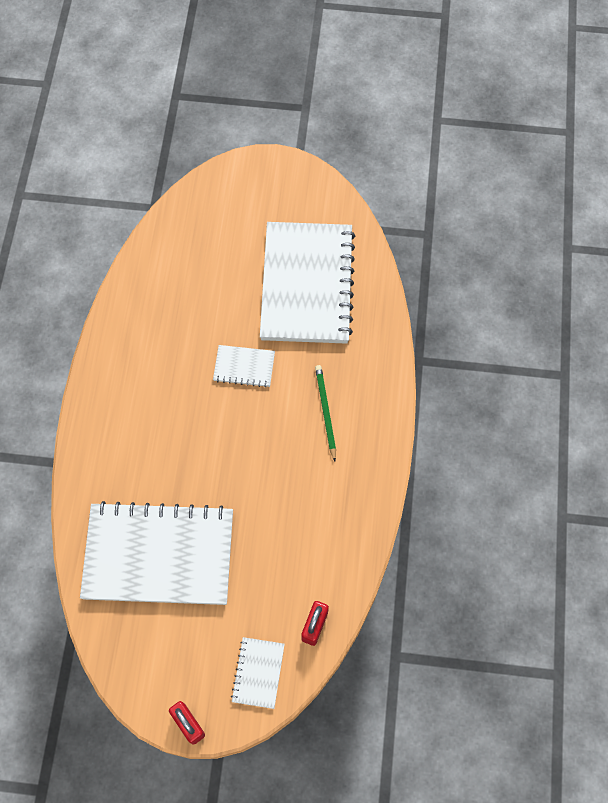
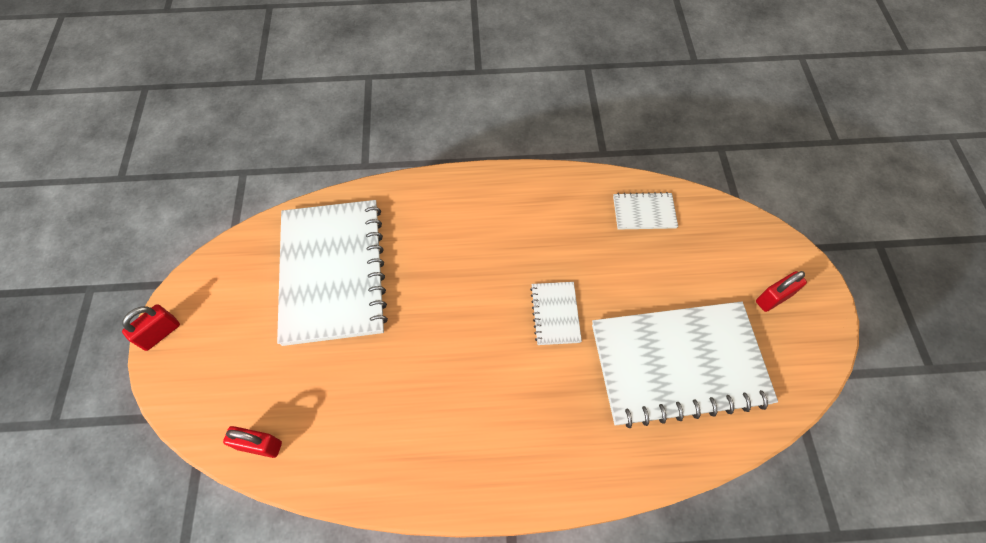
camera: 80 degrees right, 5 degrees down
white notebook [231,637,285,709] -> white notebook moved to [613,192,678,229]
green pencil [315,365,336,461] -> none
none -> red padlock [756,271,807,312]

